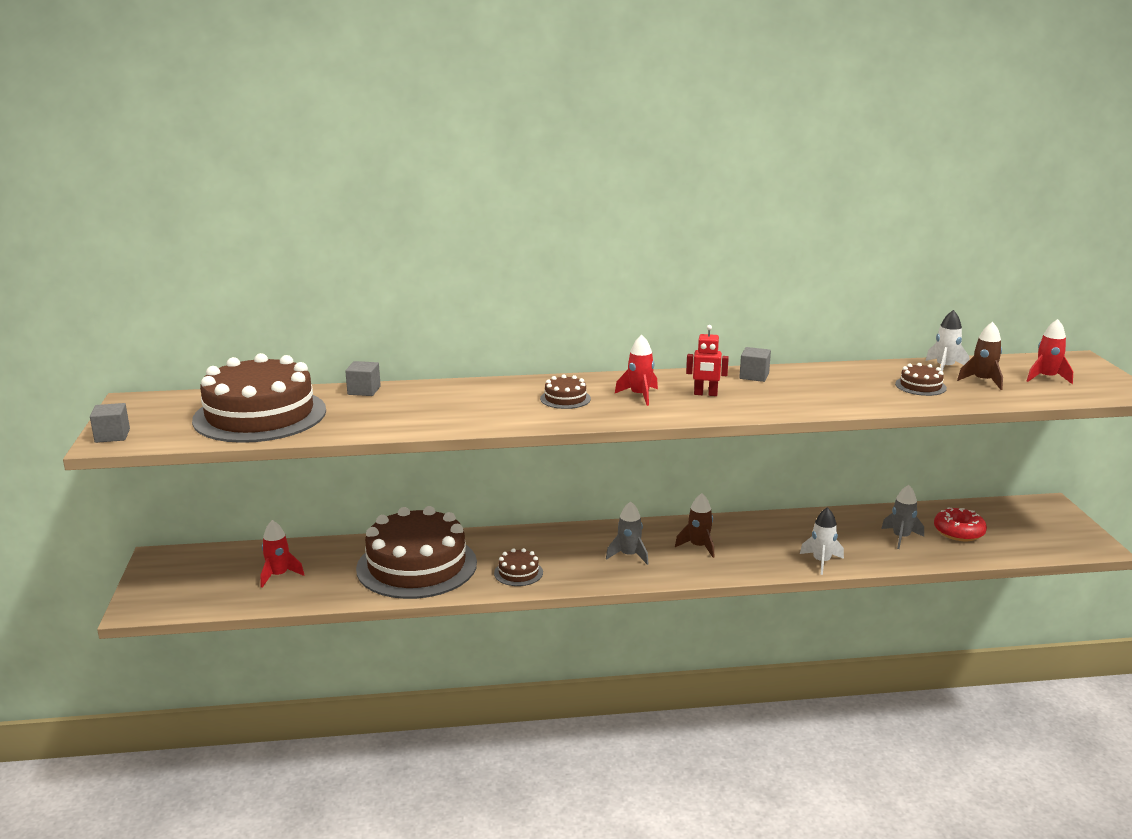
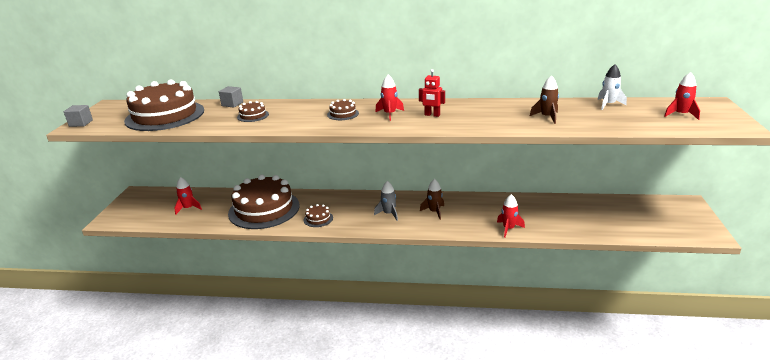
camera: 15 degrees right, 5 degrees up
grey cube [739,347,771,382] -> none
white rocket [800,507,844,575] -> red rocket [497,194,525,238]
grey rocket [881,485,924,549] -> none
brown cake [895,363,947,396] -> brown cake moved to [237,101,269,122]
red donut [934,507,987,541] -> none
brown rocket [957,322,1003,390] -> brown rocket moved to [530,75,559,124]

